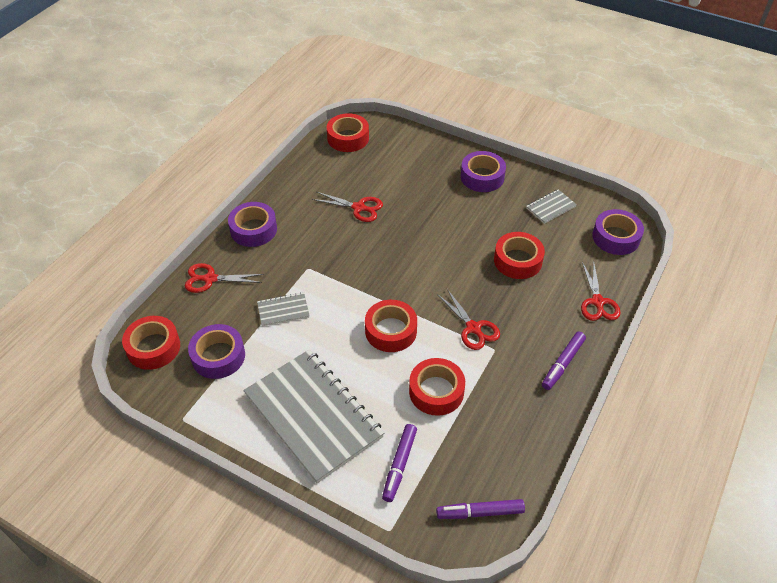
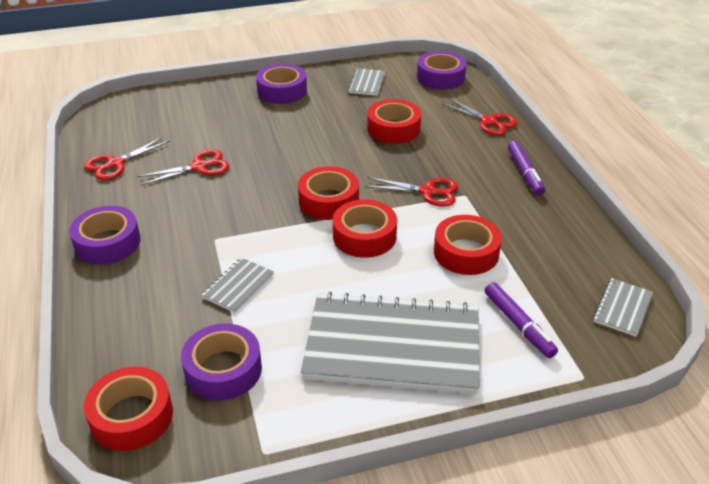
camera: 45 degrees left, 10 degrees down
red scissors [185,263,263,293] -> red scissors moved to [84,137,170,180]
red tape [326,113,369,152] -> red tape moved to [298,166,359,220]
purple marker [436,499,525,519] -> grey notebook [593,278,653,337]

